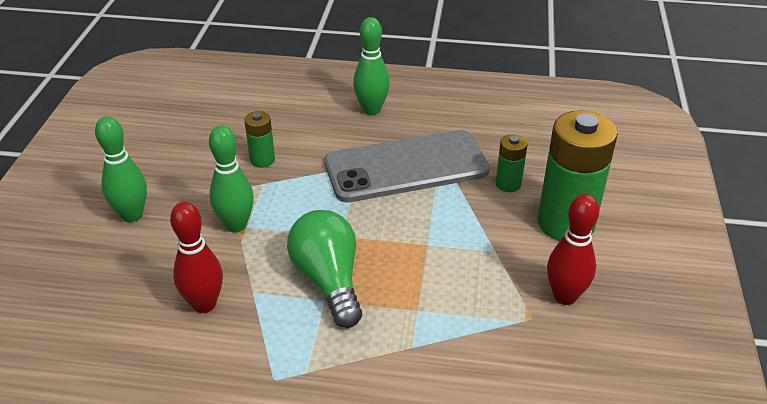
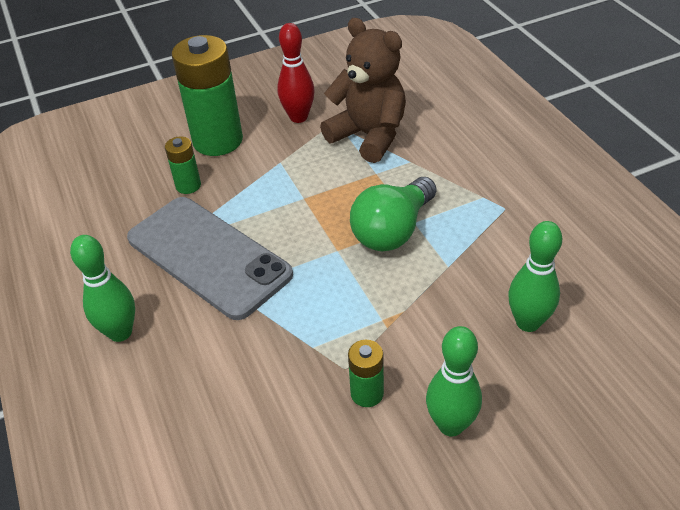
camera: 120 degrees left, 5 degrees up
red bowling pin [170,202,223,313] -> none
green bowling pin [209,126,254,232] -> green bowling pin moved to [508,221,562,332]
green battery [244,111,275,168] -> green battery moved to [348,340,384,407]
none -> brown teddy bear [320,18,406,163]

